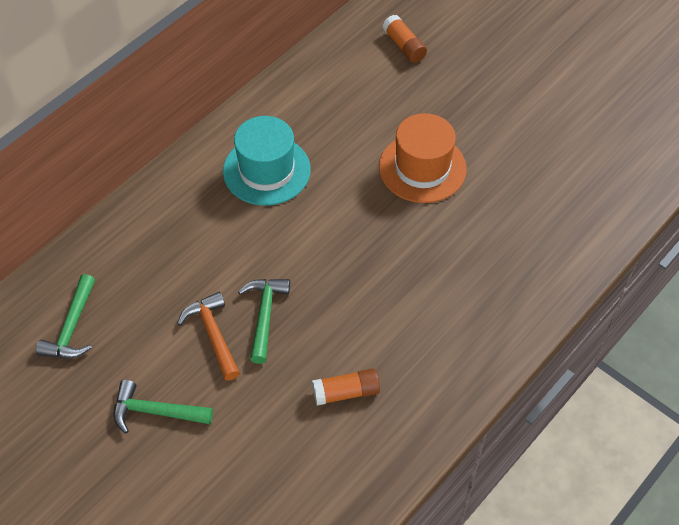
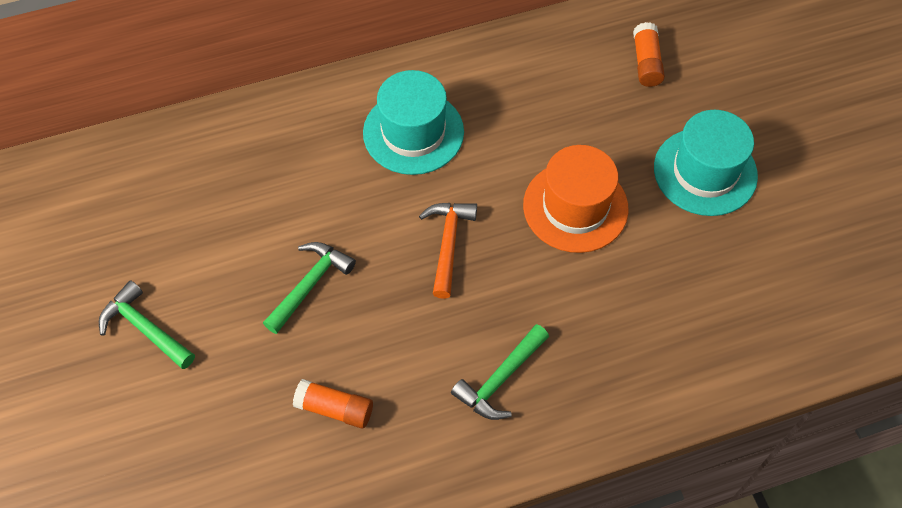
camera: 30 degrees right, 5 degrees up
green hammer [36,274,95,358] -> green hammer moved to [451,324,549,420]
orange hammer [177,292,240,381] -> orange hammer moved to [419,203,477,299]
none -> turquoise hat [654,110,758,216]

